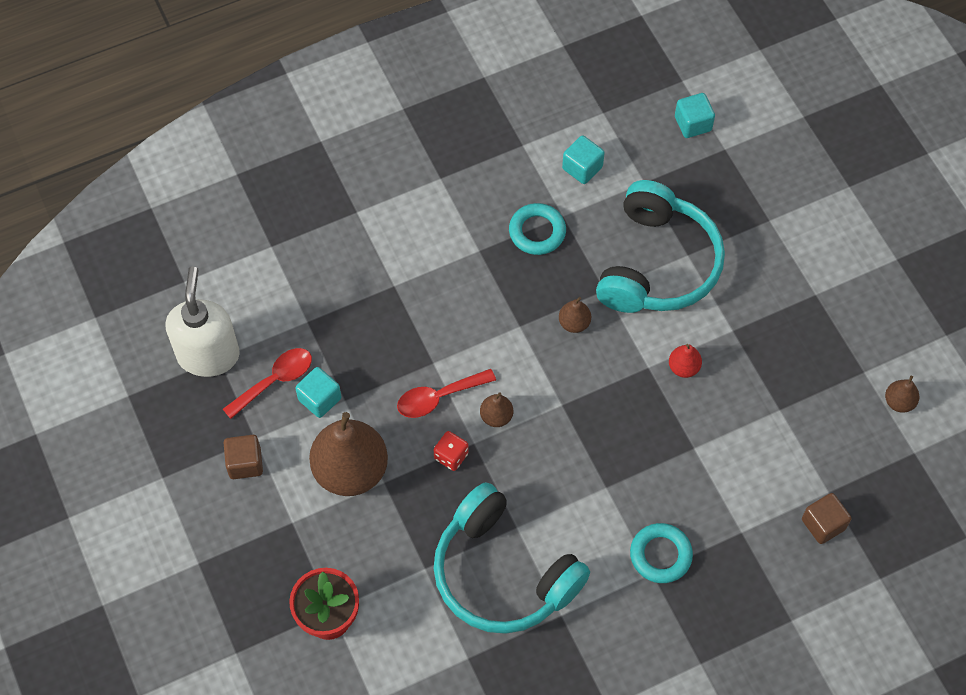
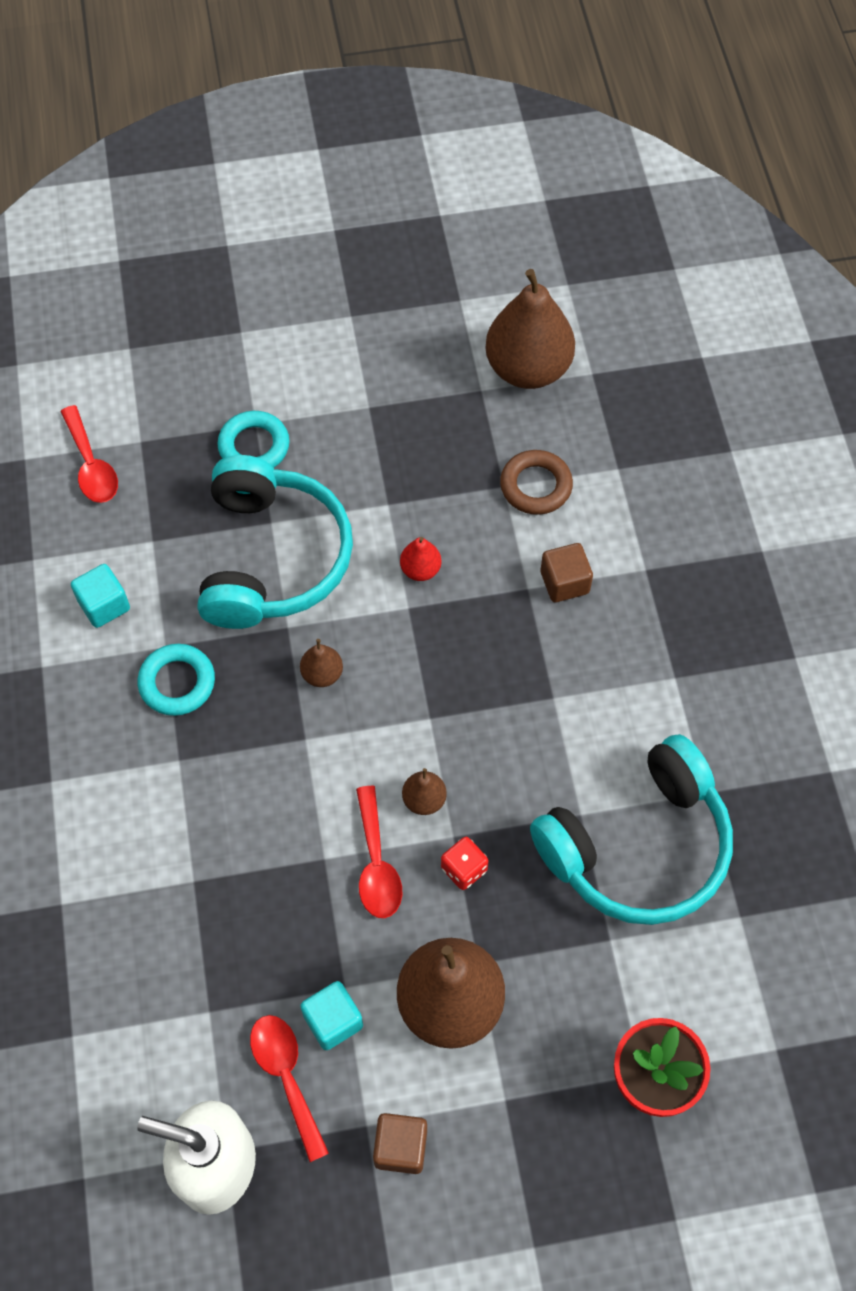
camera: 75 degrees left, 0 degrees up
turquoise headphones [596,180,725,313] -> turquoise headphones turned 60 degrees clockwise [198,455,353,629]
turquoise ring [630,523,693,583] -> turquoise ring moved to [217,411,289,468]
turquoise cube [675,93,715,138] -> red spoon [60,405,118,503]
brown cube [802,493,852,544] -> brown cube moved to [541,543,593,602]
brown pear [885,375,919,413] -> brown pear [485,269,575,389], size x2.27
none -> brown ring [500,450,573,515]

